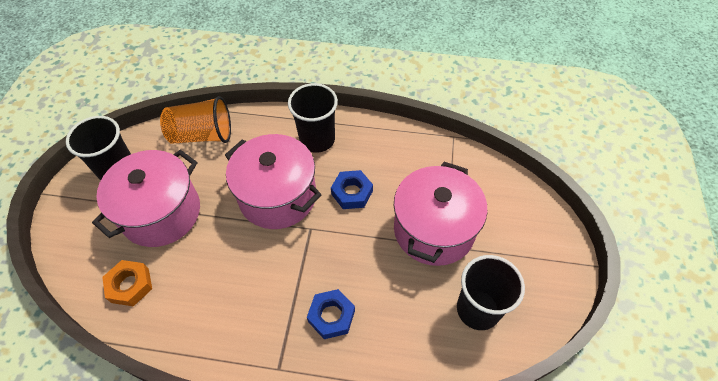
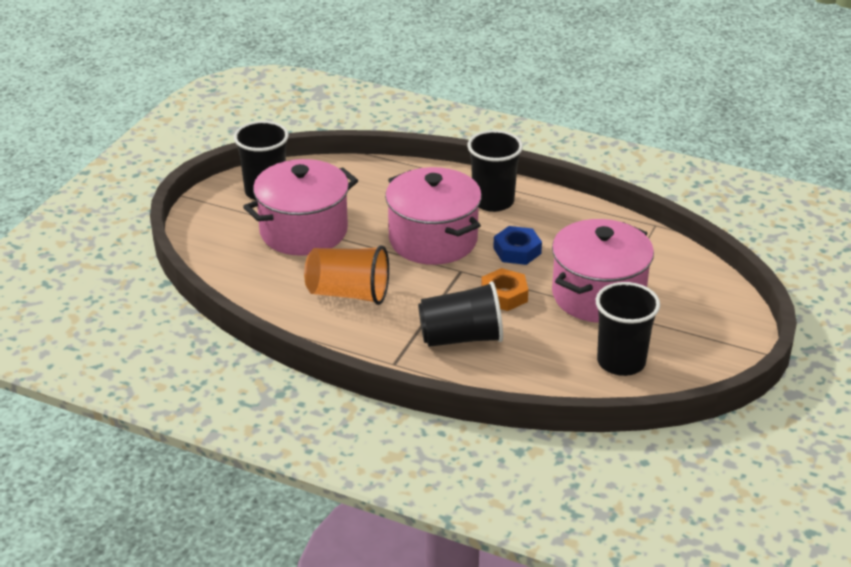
camera: 15 degrees right, 20 degrees down
orange nut [102,260,152,306] -> orange nut moved to [481,268,528,311]
orange cup [160,96,231,144] -> orange cup moved to [304,245,389,305]
blue nut [307,289,355,339] -> black cup [418,281,503,347]

